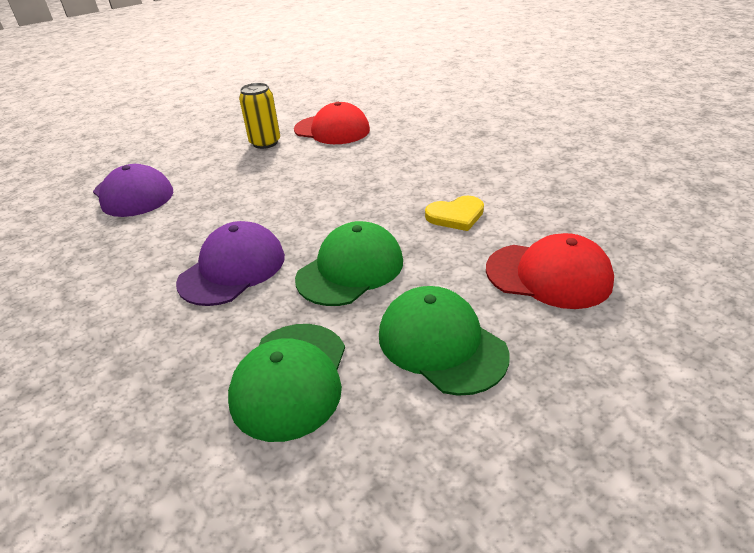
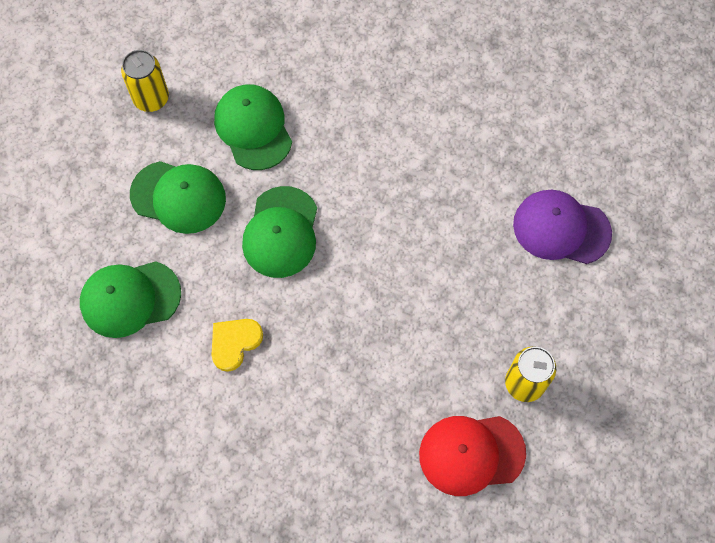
camera: 145 degrees right, 30 degrees up
purple cap [176,221,285,306] -> none
red cap [486,233,614,309] -> green cap [80,261,181,338]
none -> yellow can [121,50,169,112]

